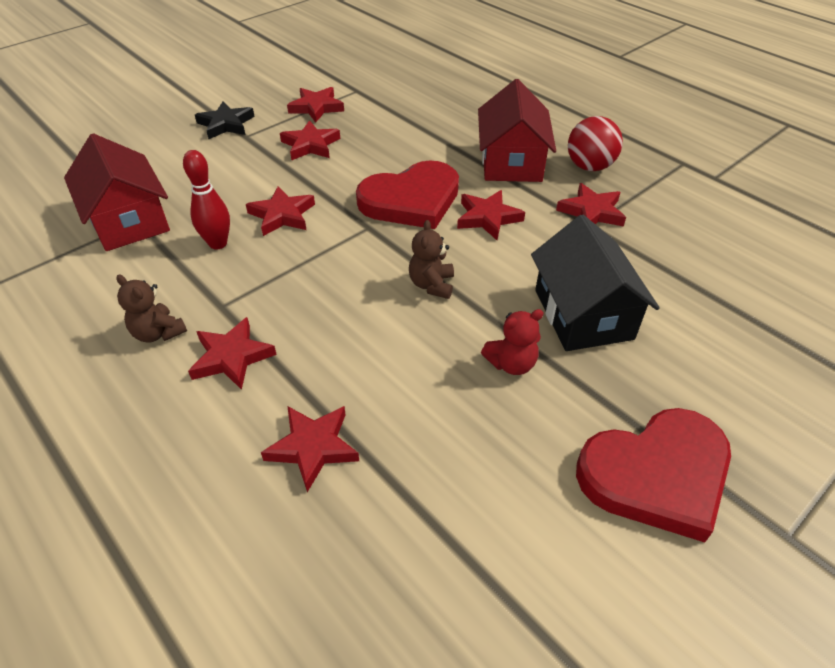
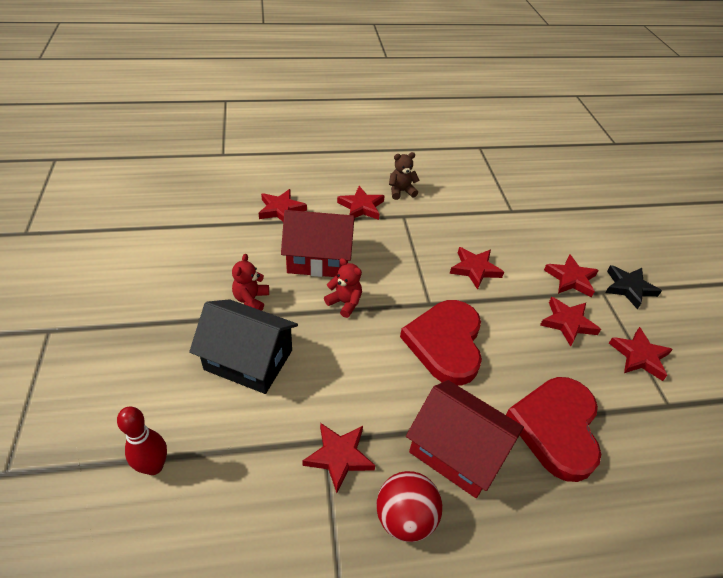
camera: 120 degrees right, 0 degrees up
red house [64,134,170,251] -> red house moved to [281,210,355,277]
red bowling pin [183,150,230,249] -> red bowling pin moved to [117,407,167,475]
brown teddy bear [409,220,454,299] -> red teddy bear [324,258,362,318]
red star [457,190,525,240] -> red star moved to [544,254,599,297]
red heart [576,408,731,543] -> red heart moved to [506,377,601,482]

